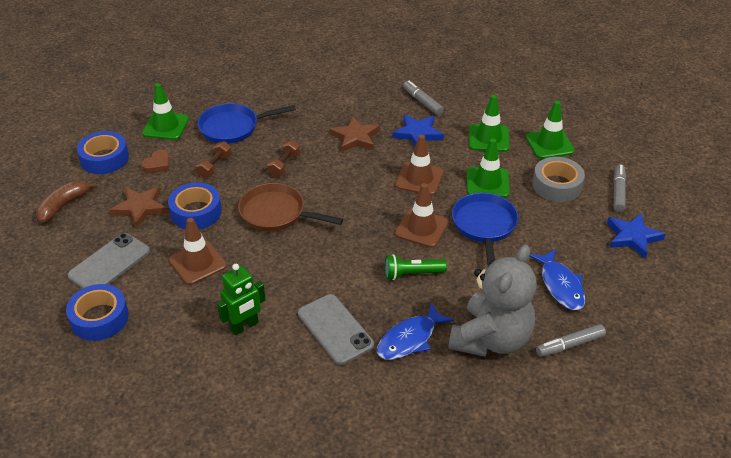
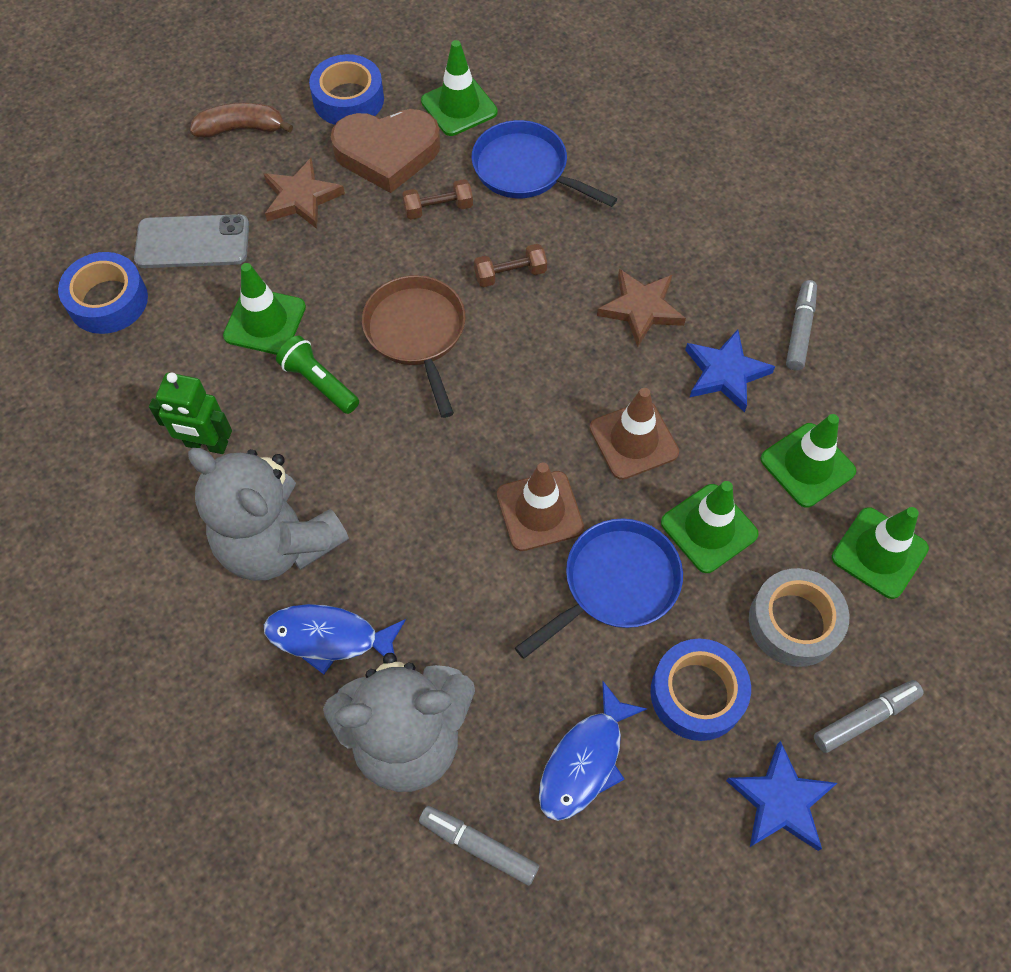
camera: 50 degrees right, 20 degrees up
brown heart [141,150,170,173] -> brown heart [331,109,441,193], size x2.21
blue tape [168,182,222,230] -> blue tape moved to [650,639,751,741]
brown traffic cone [169,218,227,285] -> green traffic cone [223,263,306,355]
grey phone [298,294,374,365] -> grey teddy bear [188,448,349,581]
green flashlight [385,254,447,280] -> green flashlight moved to [276,335,359,414]

